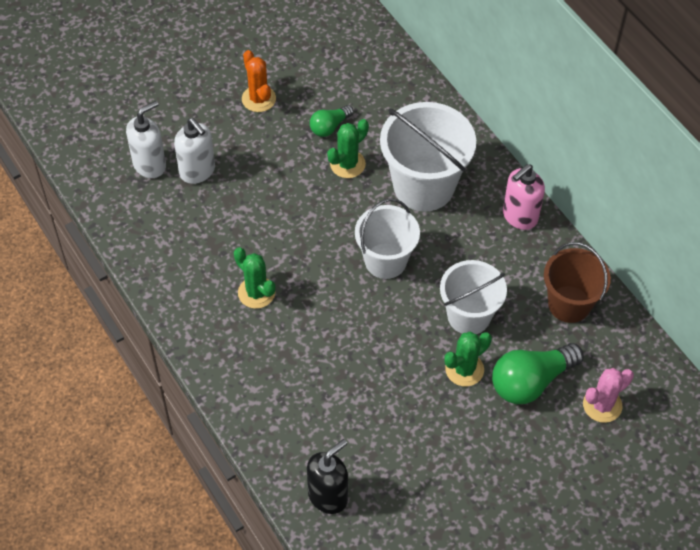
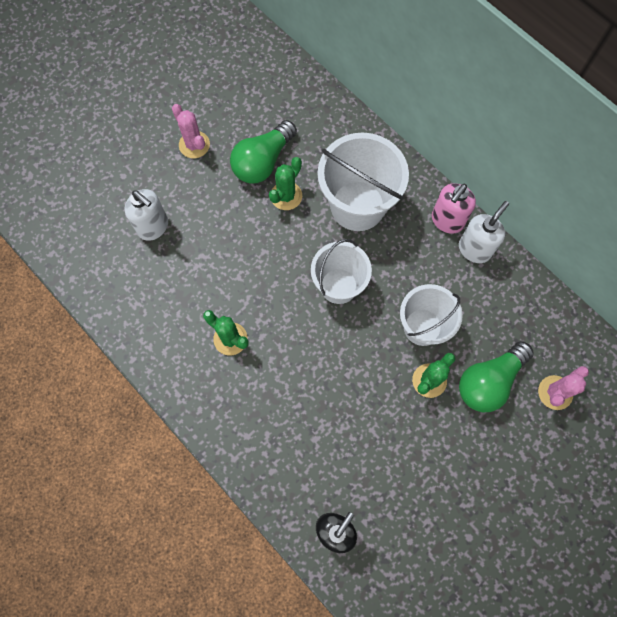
camera: 10 degrees left, 15 degrees up
white soap dispenser [126,101,166,178] -> white soap dispenser moved to [459,201,509,263]
orange cactus [242,50,276,112] -> pink cactus [172,104,210,158]
green light bulb [310,105,354,137] -> green light bulb [230,120,297,183], size x1.79
brown bucket [544,242,611,323] -> none

